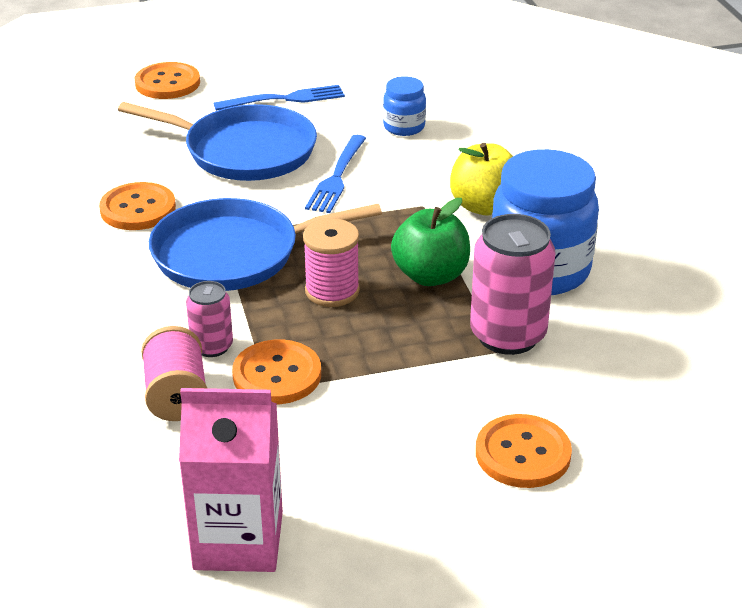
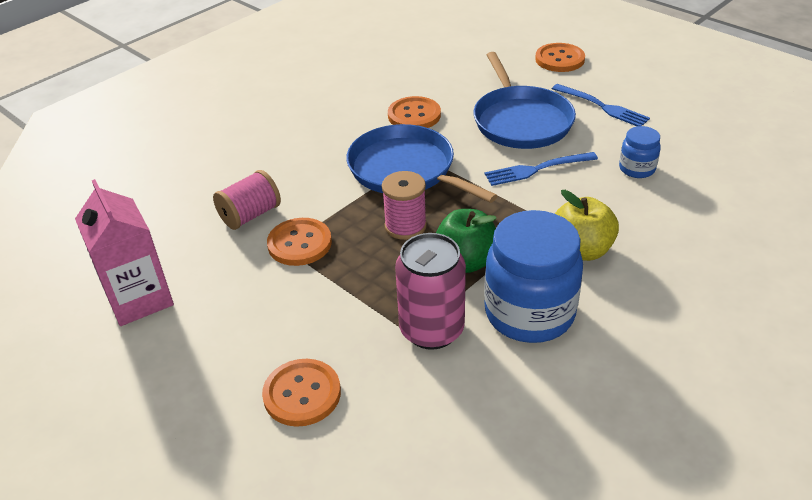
camera: 60 degrees right, 5 degrees up
pink can [186,281,233,357] -> none

